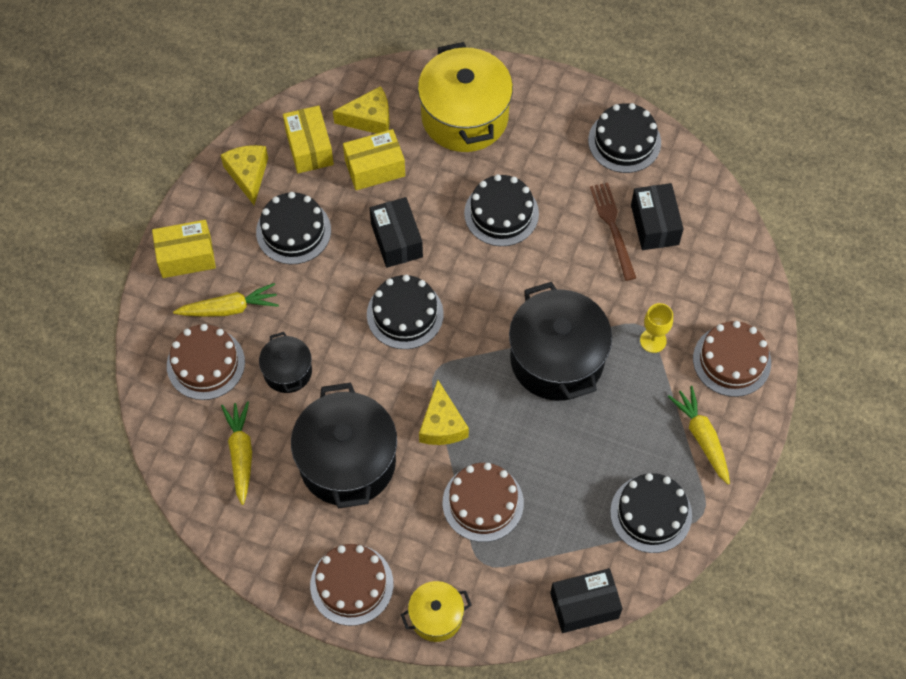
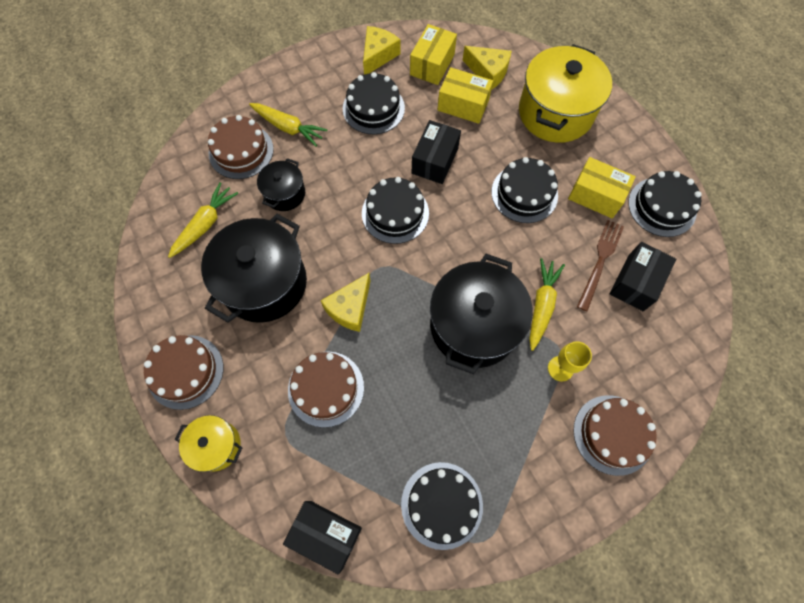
camera: 40 degrees right, 5 degrees up
yellow box [152,220,216,278] -> yellow box moved to [568,157,636,218]
yellow carrot [668,386,730,485] -> yellow carrot moved to [530,258,565,351]

